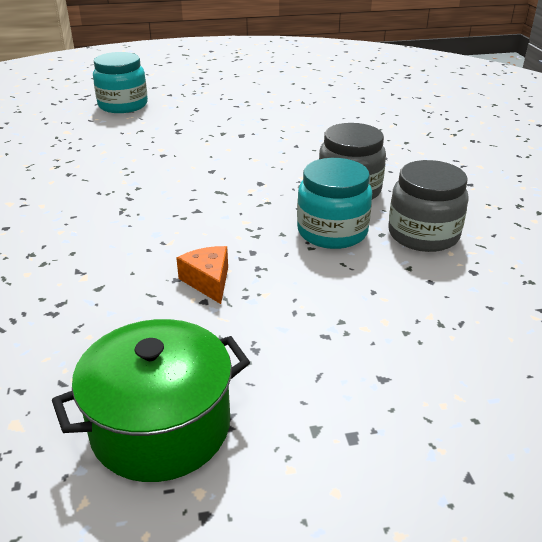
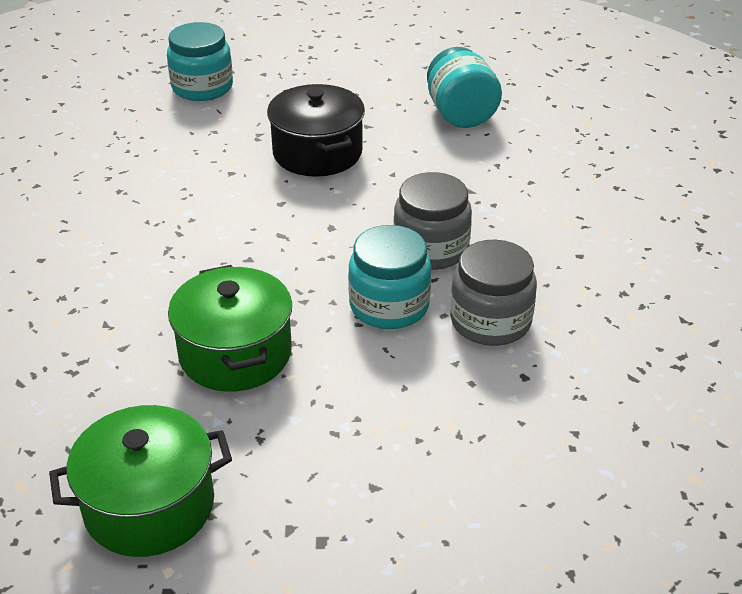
camera: 10 degrees right, 5 degrees up
orange cheese [176,246,228,304] -> green pot [168,265,292,392]
none -> black pot [267,84,365,177]
none -> turquoise jar [427,47,502,128]

